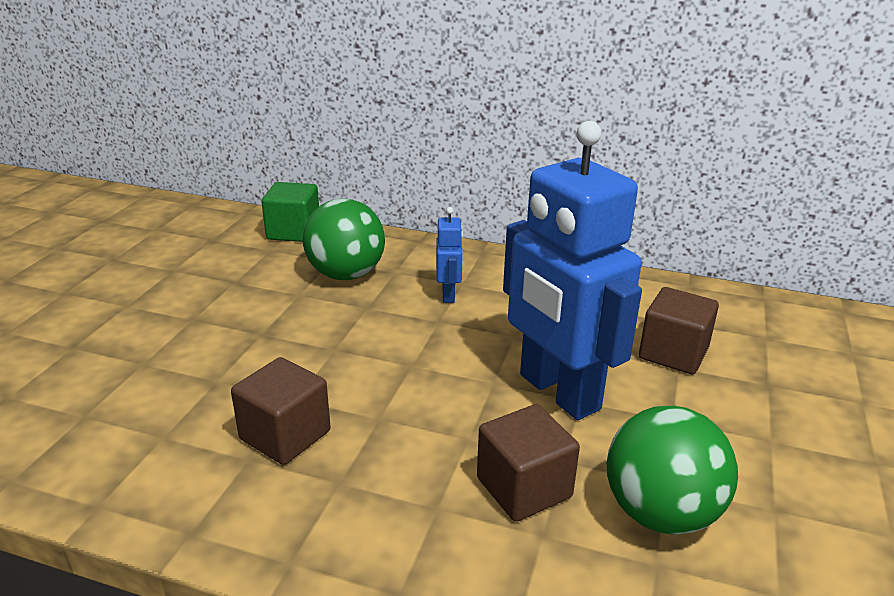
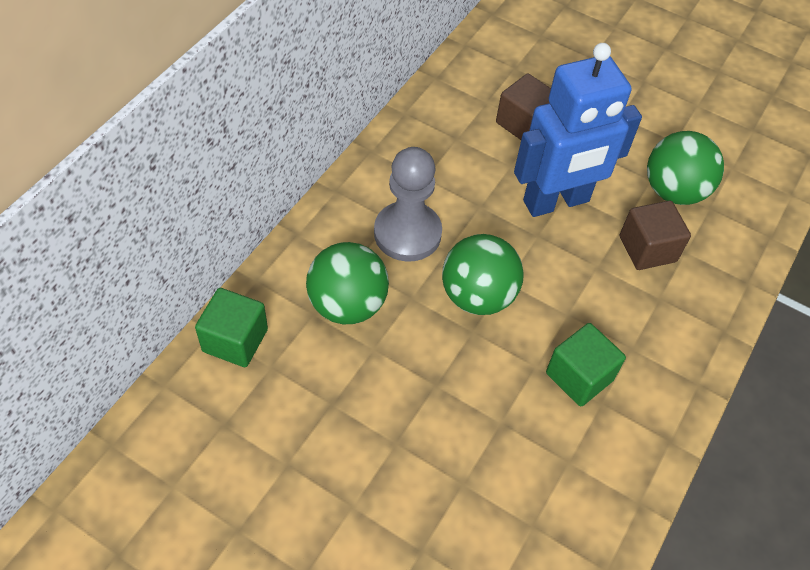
camera: 80 degrees left, 25 degrees up
brown cube [231,357,331,465] -> green cube [546,323,626,407]
blue robot [436,207,463,303] -> grey pawn [374,147,442,262]
none -> green ball [442,234,524,315]

